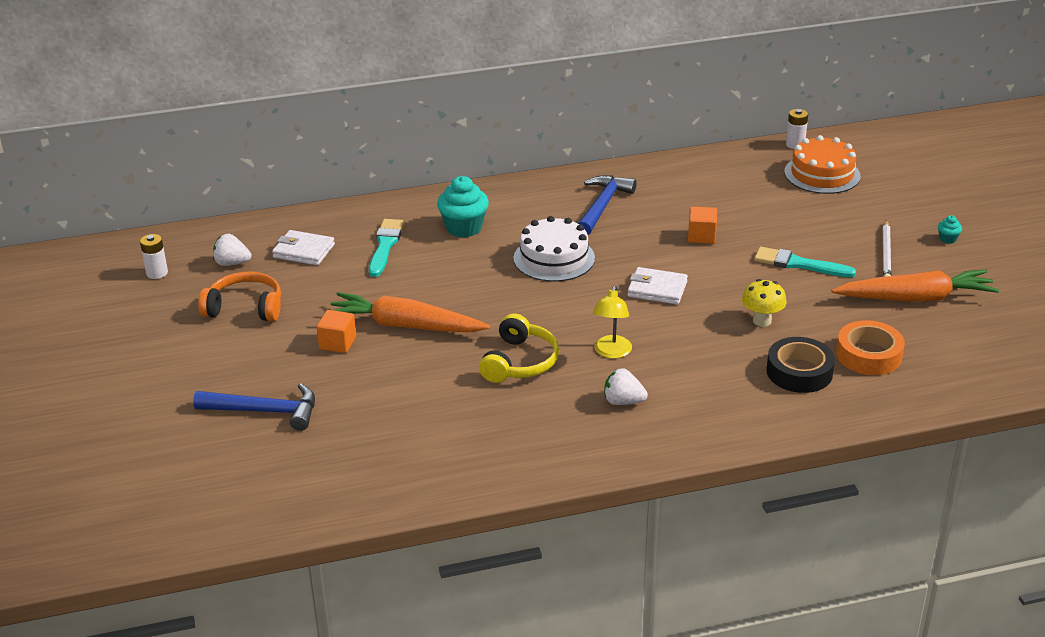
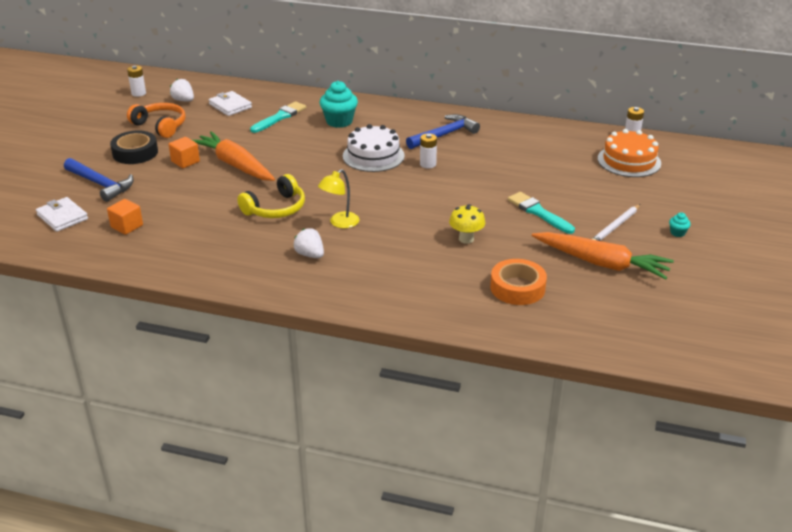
camera: 30 degrees right, 0 degrees up
white wallet [627,267,688,305] -> white wallet moved to [36,197,88,232]
orange cube [688,207,717,244] -> orange cube moved to [107,199,143,235]
black tape [766,337,835,393] -> black tape moved to [110,131,158,164]
none -> white battery [420,133,437,168]

